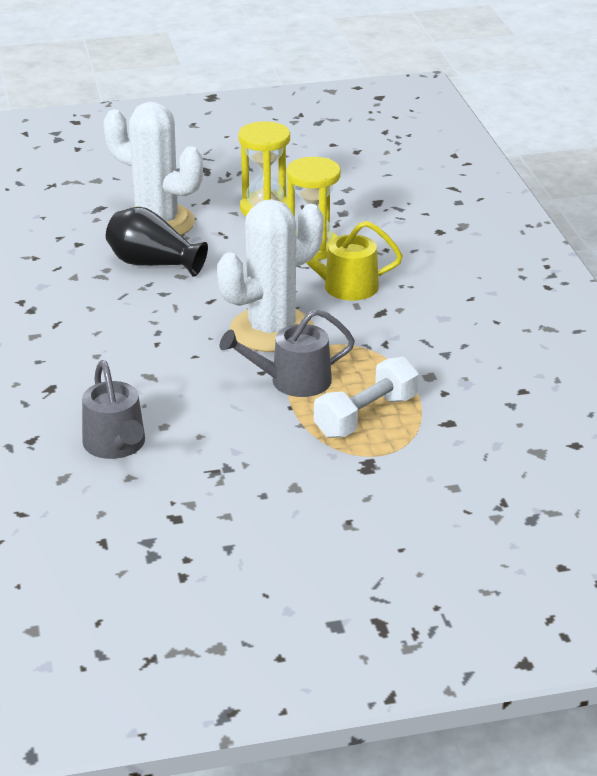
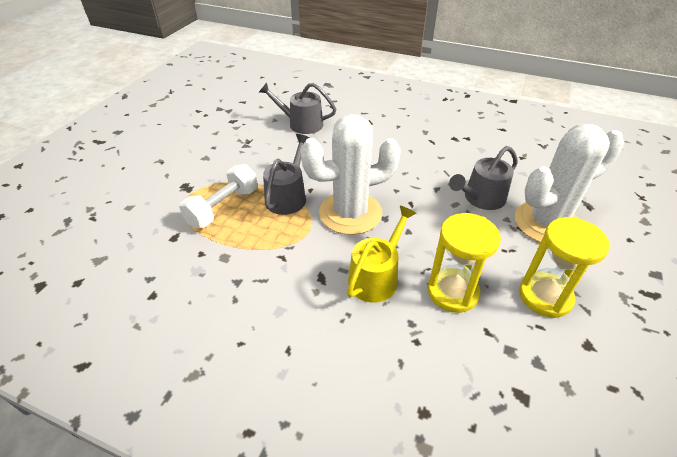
camera: 125 degrees right, 10 degrees up
black vase [106,207,208,277] -> grey watering can [449,146,518,210]
white cactus [217,199,324,352] -> white cactus turned 75 degrees clockwise [300,114,401,235]
white dumbbell [314,357,419,438] -> white dumbbell turned 45 degrees clockwise [179,164,258,228]

